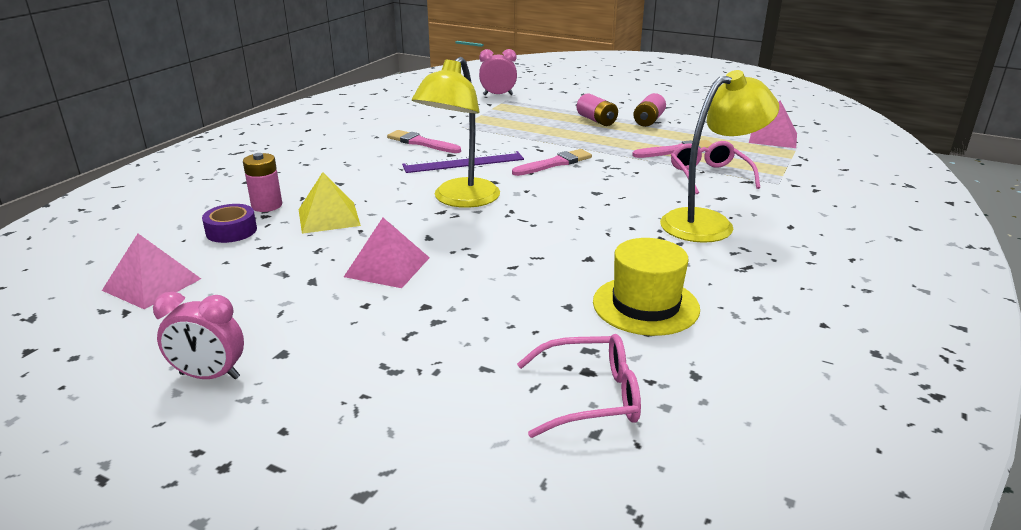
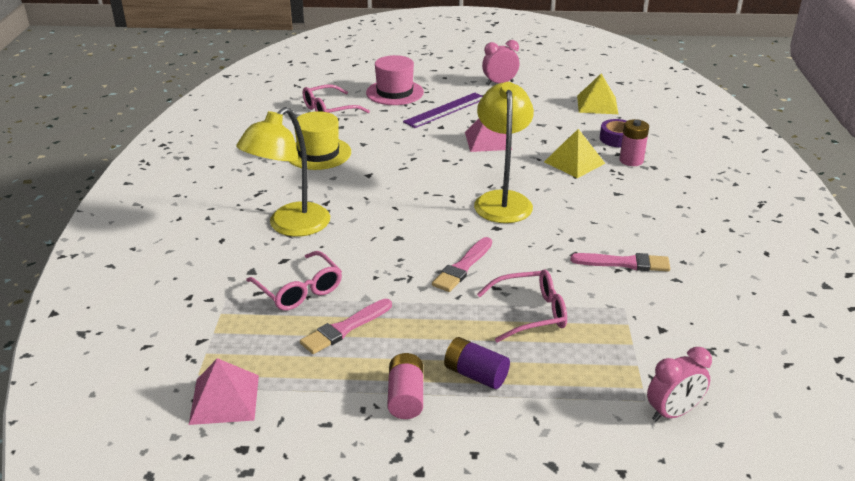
camera: 155 degrees right, 5 degrees up
pink pyramid [102,234,201,309] -> yellow pyramid [577,74,618,114]
purple ruler [402,151,524,173] -> purple ruler moved to [403,93,483,128]
pink battery [577,93,618,126] -> purple battery [444,337,510,389]
none -> pink hat [366,55,424,105]
none -> pink glasses [477,269,567,343]

